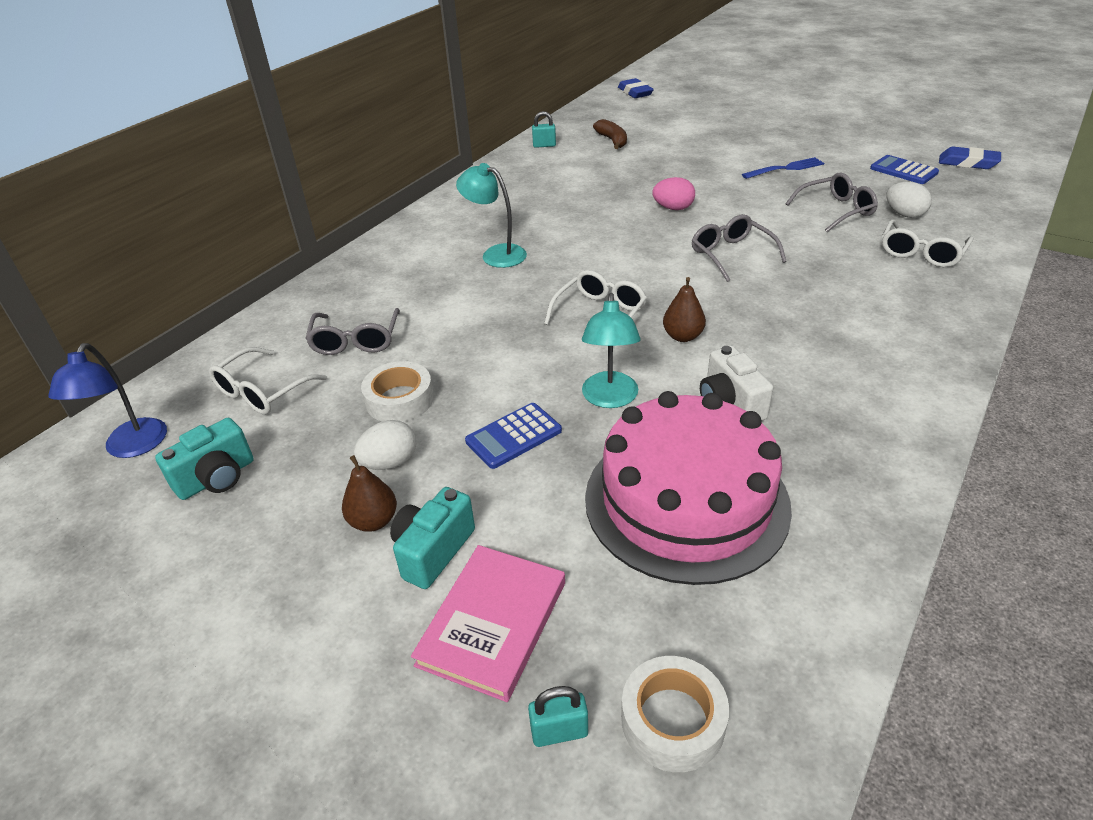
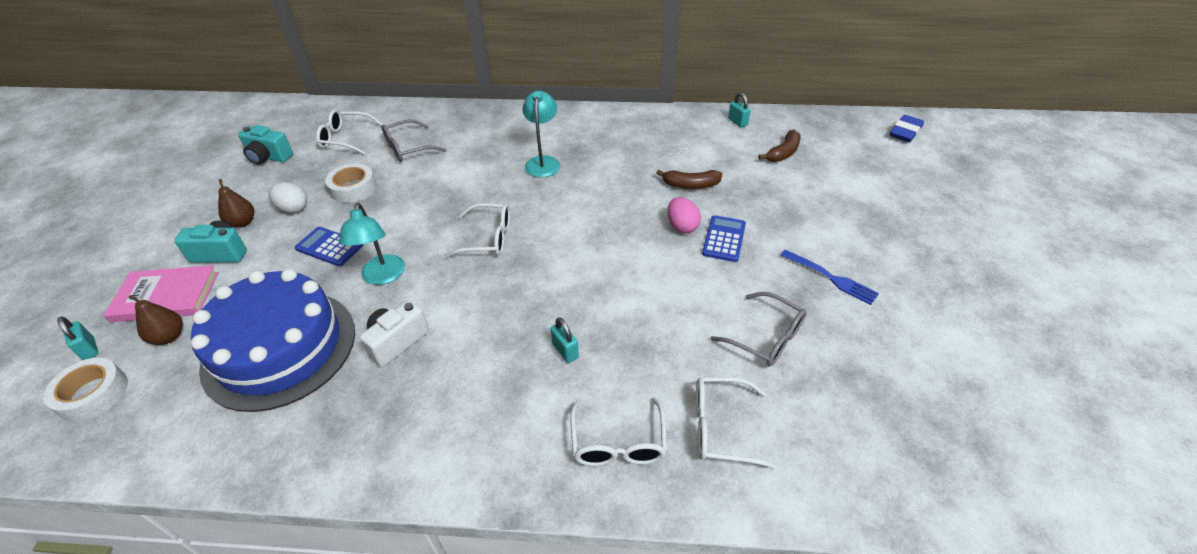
camera: 60 degrees right, 5 degrees up
blue lamp [48,343,167,458] -> none
turquoise lamp [582,293,641,408] -> turquoise lamp turned 75 degrees counterclockwise [339,203,405,285]
pink cake [585,391,792,585] -> blue cake [191,269,355,412]
brown pear [663,277,706,342] -> brown pear moved to [129,295,183,345]
grey glasses [692,214,787,282] -> none
blue calculator [870,155,939,184] -> blue calculator moved to [702,215,746,262]
white egg [886,182,932,218] -> none
blue eraser [939,147,1001,169] -> none
none -> turquoise padlock [551,317,579,363]
none -> white glasses [570,397,667,466]
none -> brown banana [656,170,722,189]

